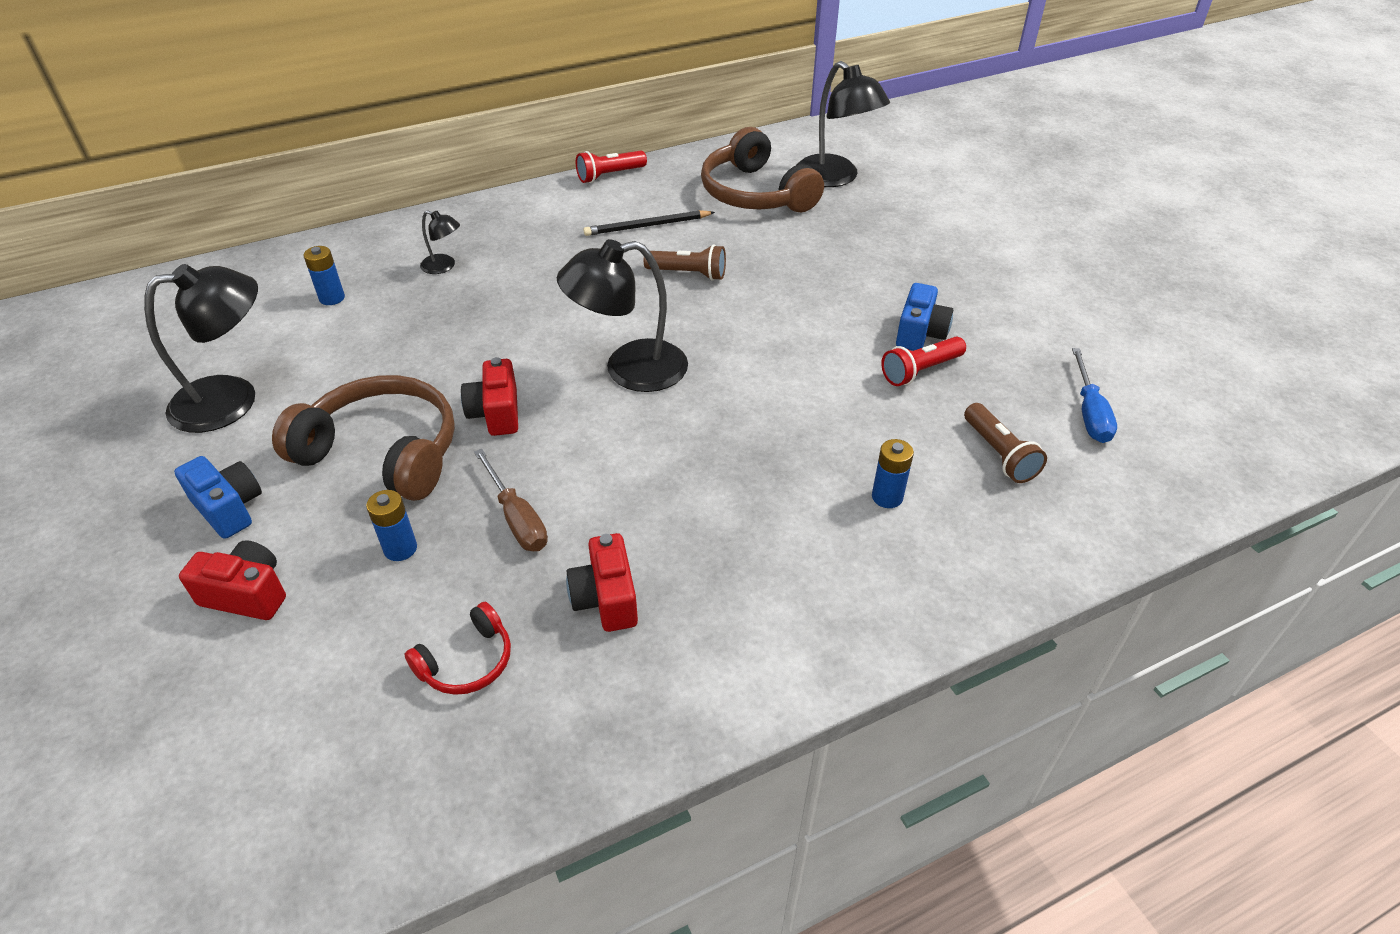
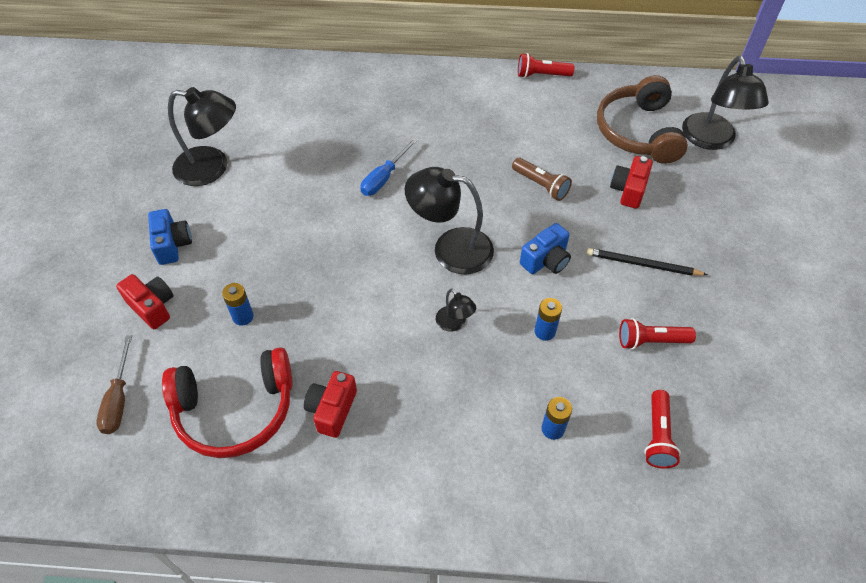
camera: 30 degrees right, 10 degrees up
brown headphones [272,375,455,501] -> none
blue battery [304,246,345,305] -> blue battery moved to [534,298,562,341]
red headphones [405,602,511,695] -> red headphones [162,347,293,458], size x2.03
black lamp [420,210,460,274] -> black lamp moved to [436,288,476,332]
red camera [461,357,518,436] -> red camera moved to [610,156,653,209]
brown screwdriver [474,449,548,551] -> brown screwdriver moved to [97,335,132,434]
black pencil [583,210,715,236] -> black pencil moved to [586,248,708,276]
blue camera [896,283,953,351] -> blue camera moved to [520,223,571,274]
brown flashlight [964,403,1047,483] -> red flashlight [644,390,681,468]
blue screwdriver [1072,348,1117,443] -> blue screwdriver moved to [360,138,418,196]

